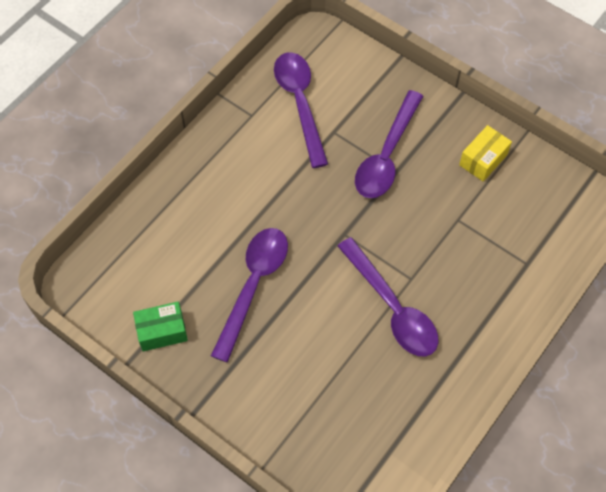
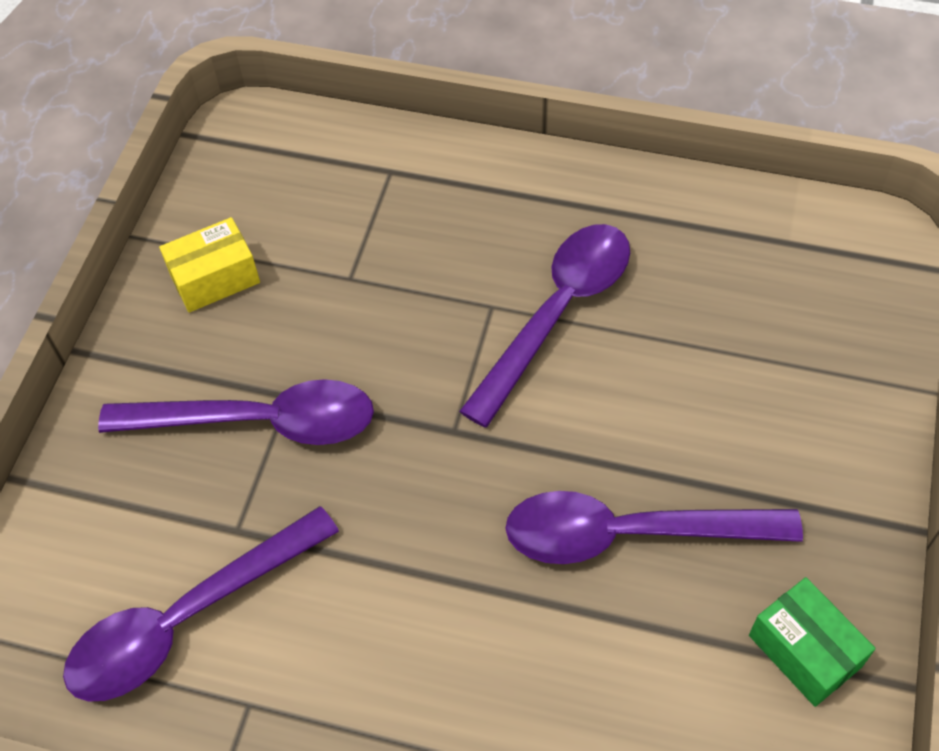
camera: 110 degrees left, 5 degrees down
yellow box [459,125,512,182] -> yellow box turned 45 degrees counterclockwise [159,217,260,313]

